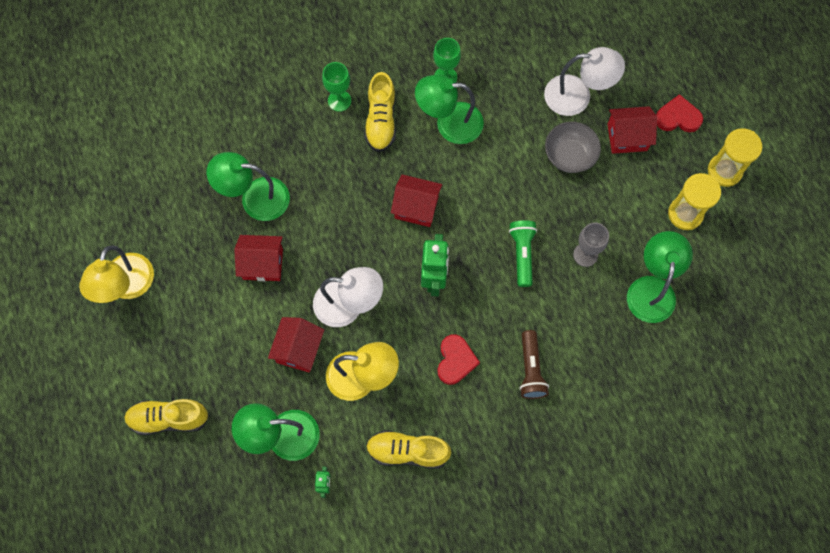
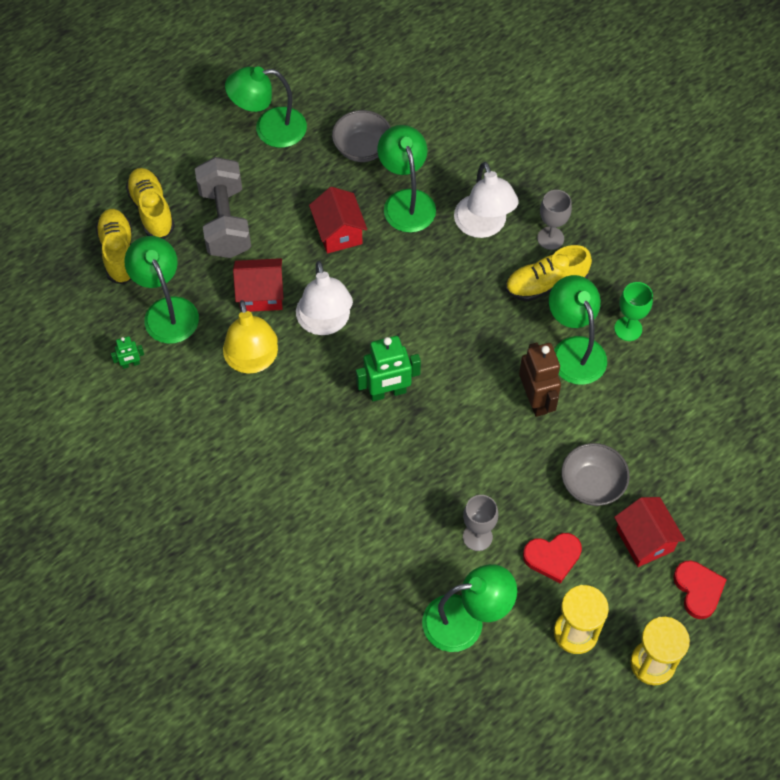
camera: 70 degrees right, 10 degrees down
yellow lamp [79,245,154,303] -> green lamp [225,66,307,148]
green goblet [322,62,351,112] -> grey goblet [537,190,572,250]
yellow shoe [366,430,451,469] -> yellow shoe moved to [95,209,132,285]
red house [391,174,442,227] -> none
red heart [437,334,480,385] -> red heart moved to [523,533,582,583]
green flashlight [509,221,537,287] -> none
brown flashlight [519,330,549,399] -> none
white lamp [544,47,625,116] -> white lamp moved to [454,162,519,238]
none -> grey dumbbell [195,157,251,258]
none -> grey bowl [332,110,391,162]
none -> brown robot [519,342,561,417]

